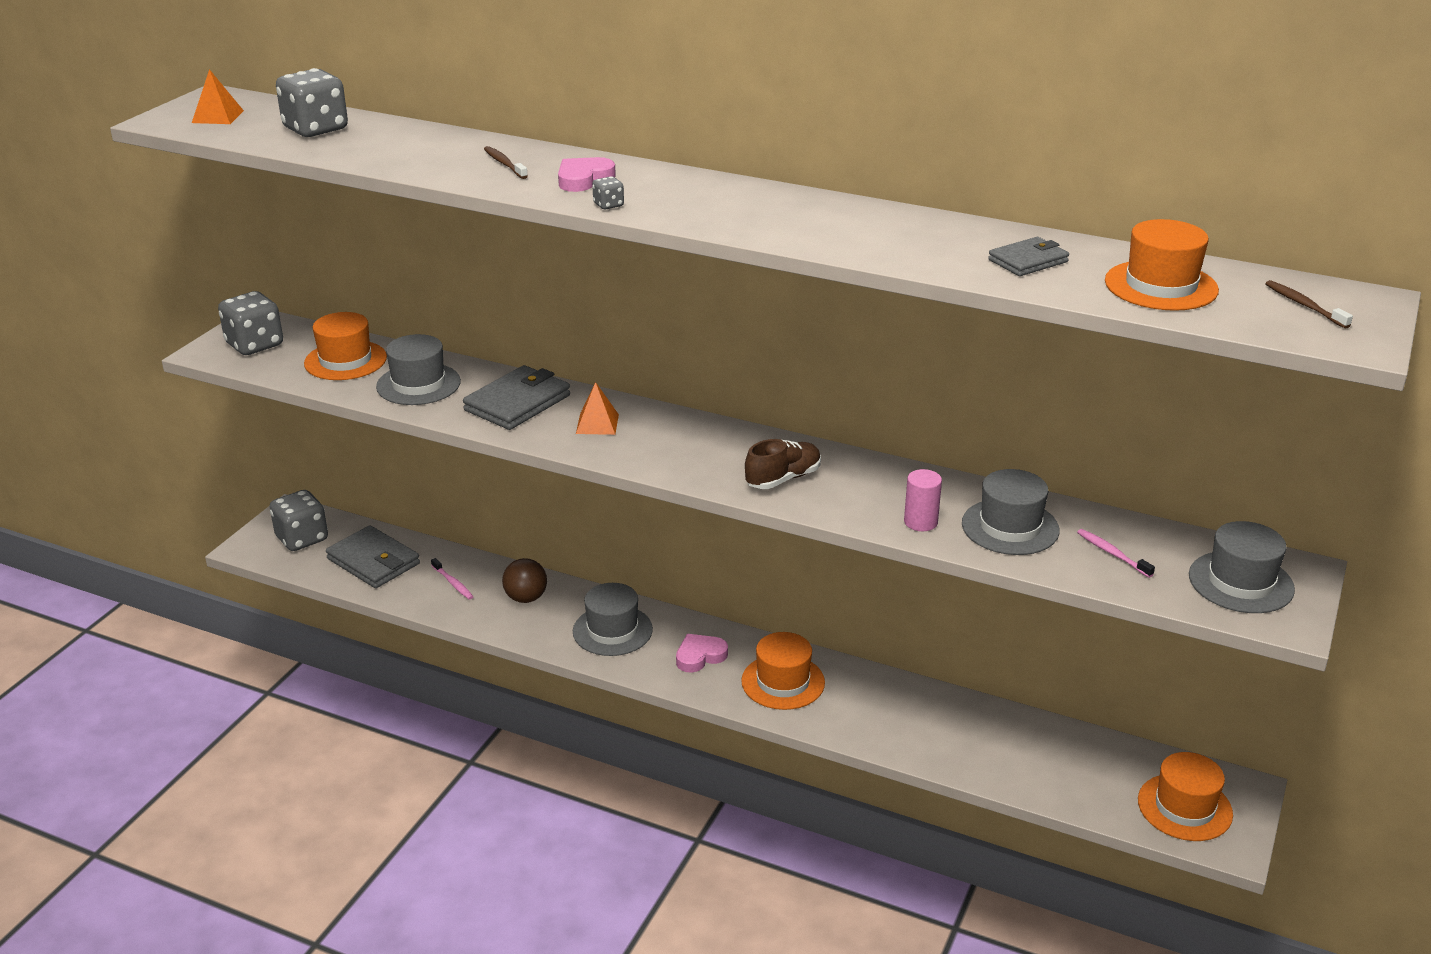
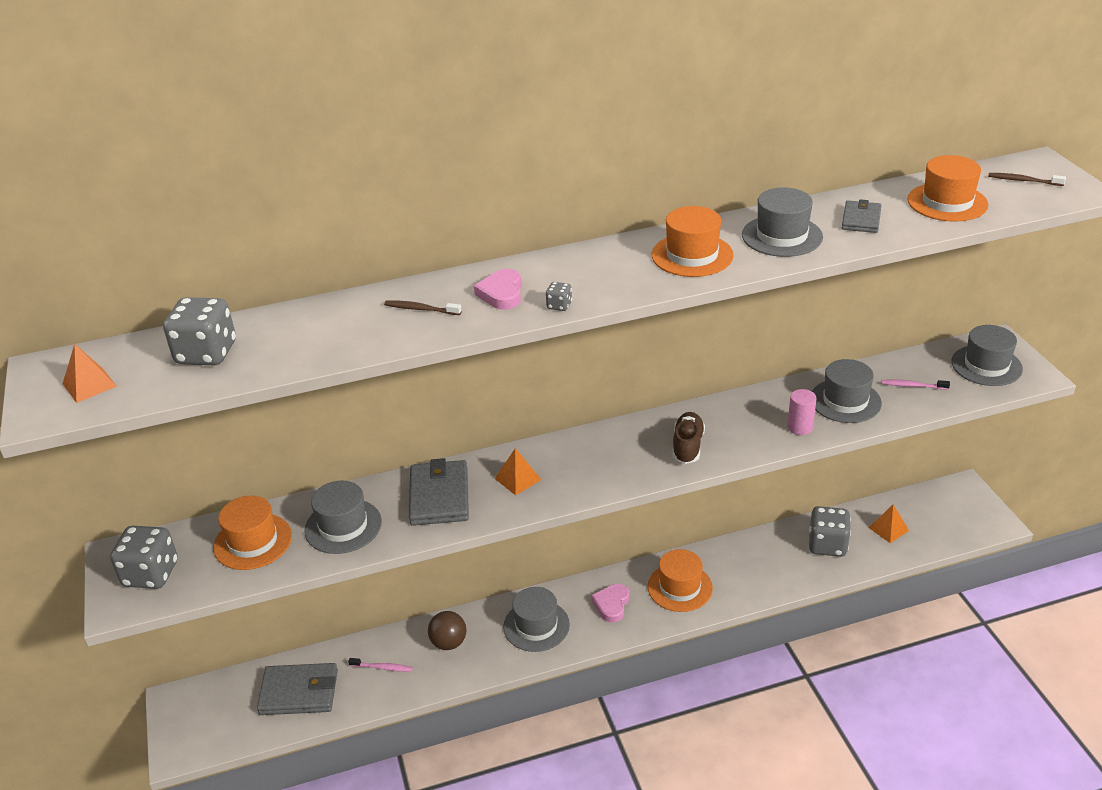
camera: 40 degrees left, 5 degrees up
grey dice [270,490,328,551] -> grey dice moved to [809,506,851,557]
orange hat [1138,752,1233,841] -> orange hat moved to [652,206,734,277]
none -> grey hat [742,188,823,257]
none -> orange pyramid [869,504,909,543]

